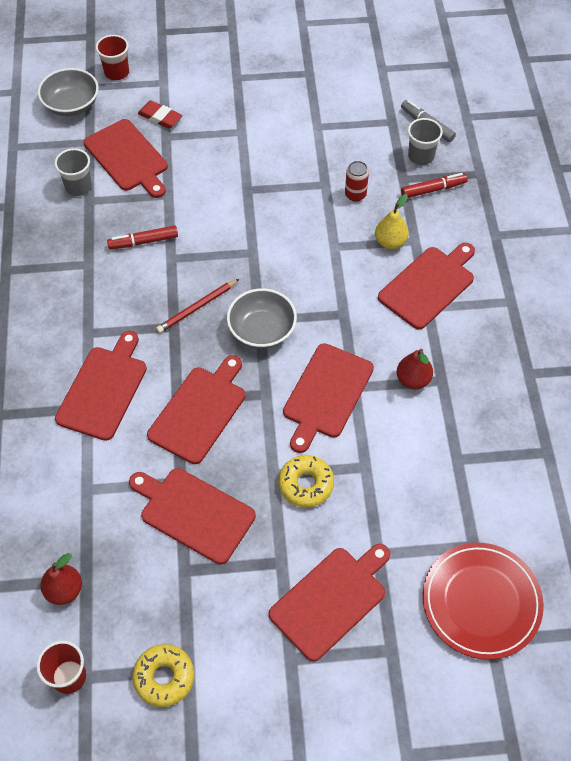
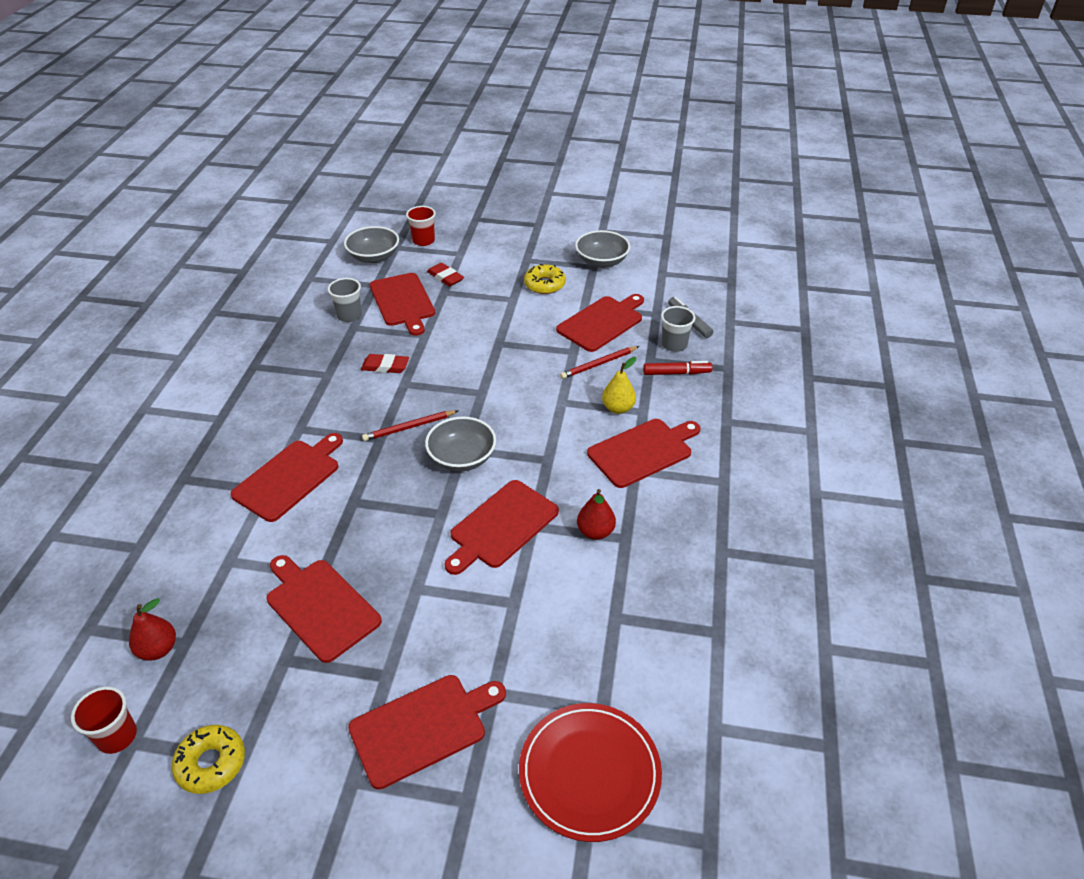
camera: 15 degrees right, 15 degrees down
red marker [107,225,178,249] -> red eraser [361,354,409,373]
red cutting board [147,355,245,464] -> red cutting board moved to [556,294,644,352]
yellow donut [279,455,334,507] -> yellow donut moved to [524,264,566,294]
red can [345,161,369,202] -> red pencil [560,346,639,379]
none -> grey bowl [575,230,630,268]

